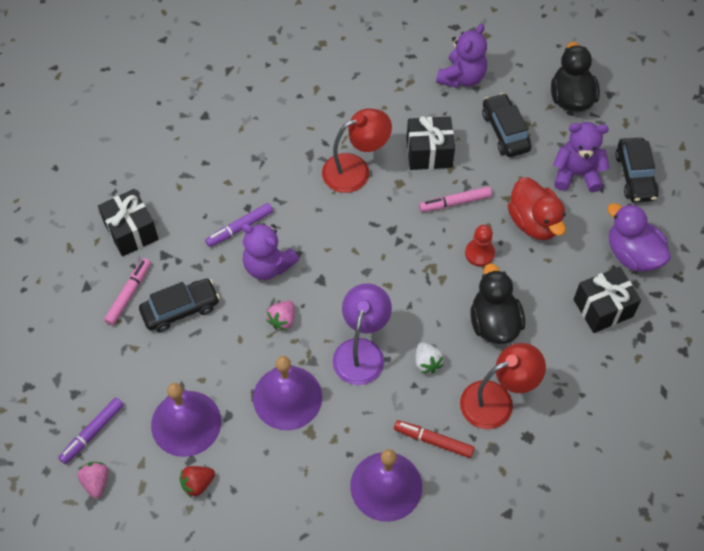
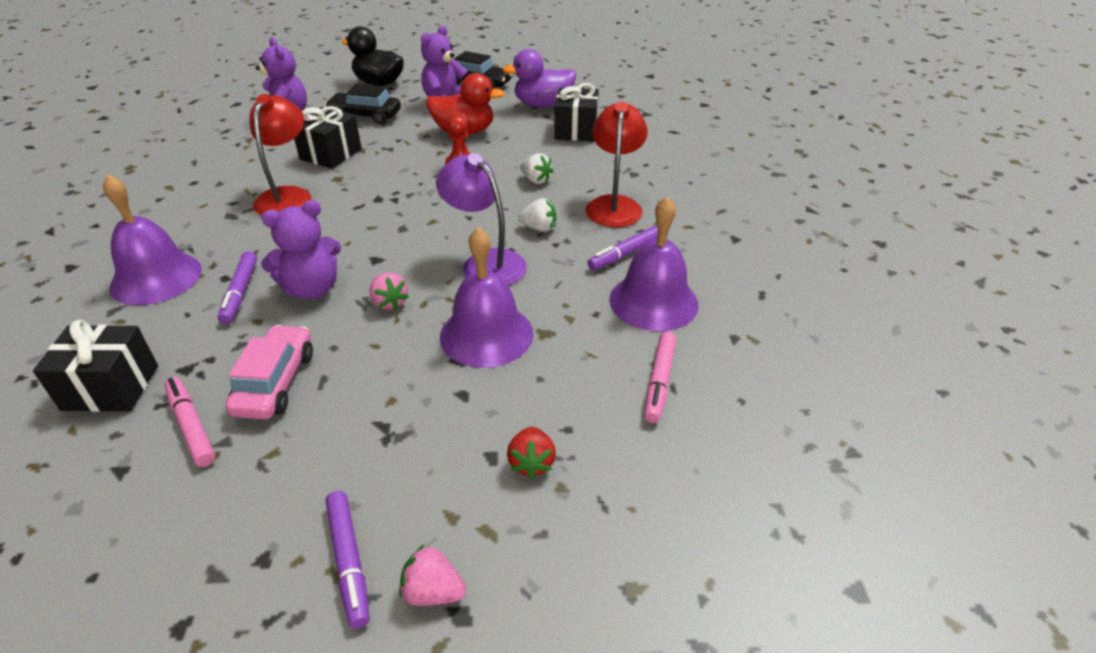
camera: 60 degrees left, 20 degrees down
black car [139,278,220,332] -> pink car [225,325,313,419]
purple bell [151,383,221,457] -> purple bell moved to [103,175,202,305]
red marker [394,420,474,458] -> purple marker [587,225,658,270]
pink marker [419,186,492,212] -> pink marker moved to [644,331,676,423]
black duck [470,263,525,344] -> white strawberry [520,153,554,184]

